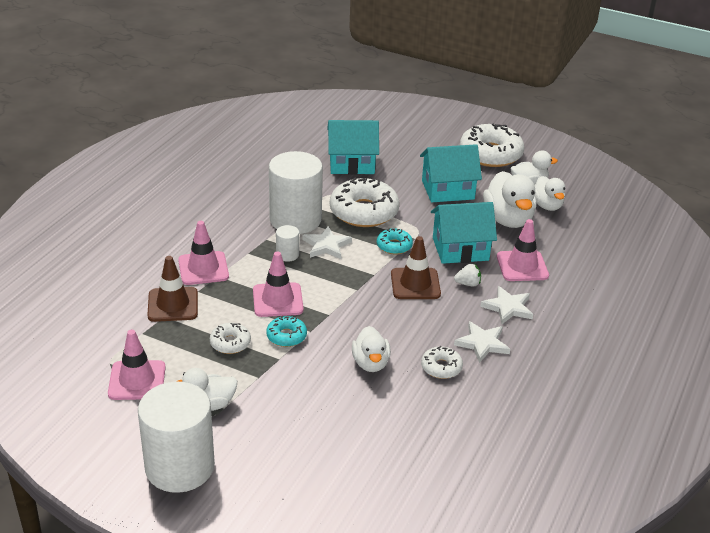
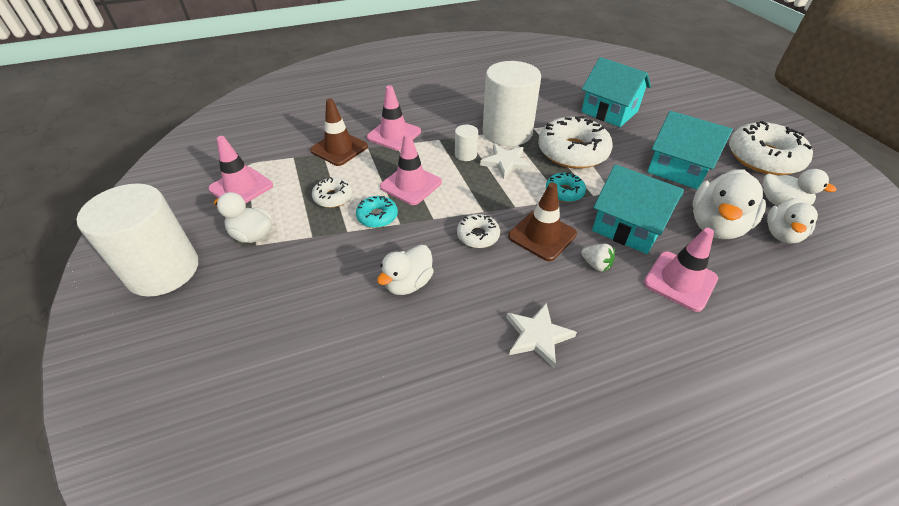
camera: 45 degrees right, 10 degrees up
white donut [421,346,463,379] -> white donut moved to [457,214,500,248]
white star [480,286,533,324] -> none

